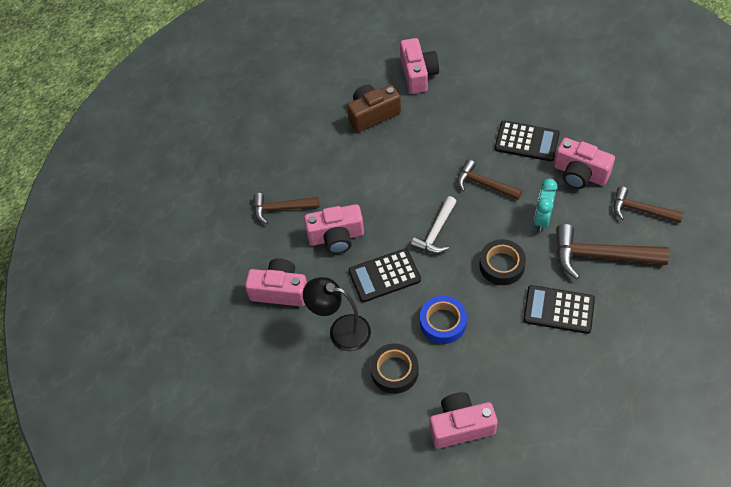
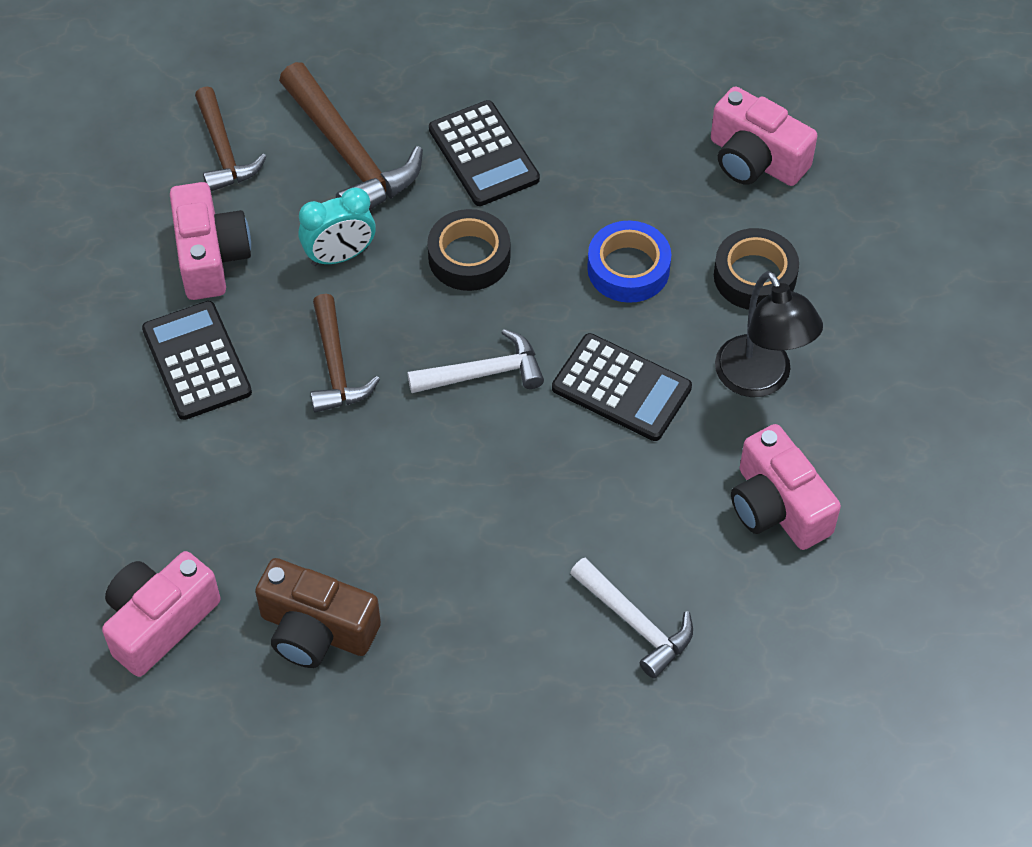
camera: 135 degrees left, 0 degrees up
brown hammer [254,193,319,224] -> white hammer [570,558,693,679]
pink camera [304,204,364,254] -> none

